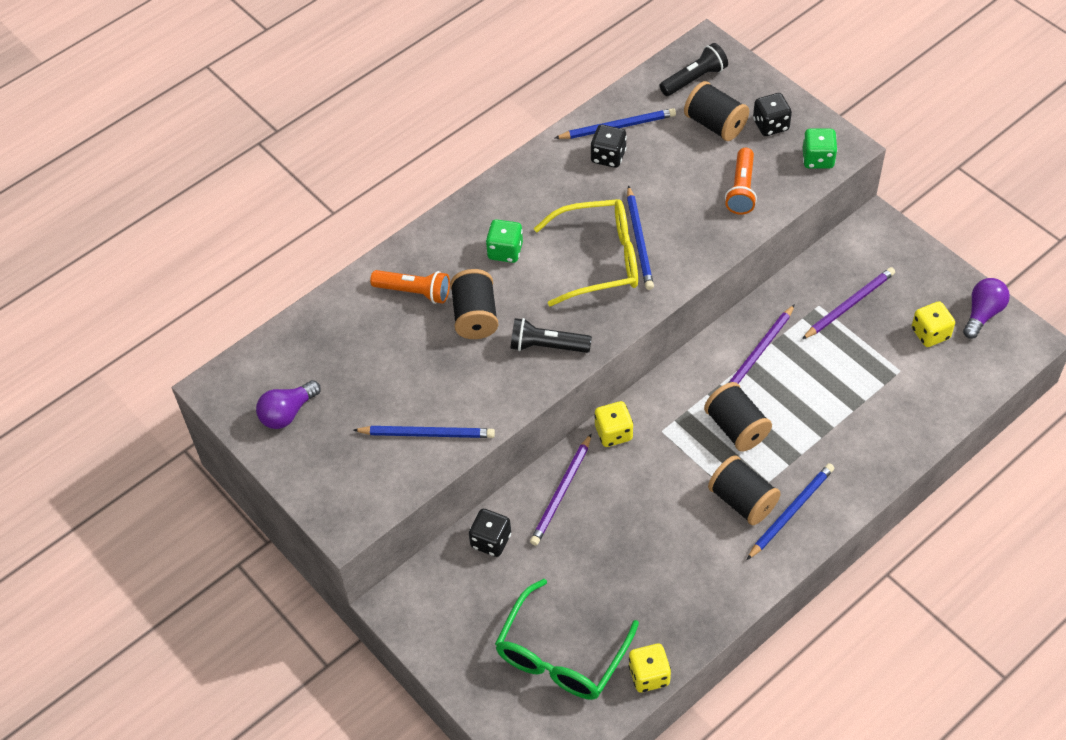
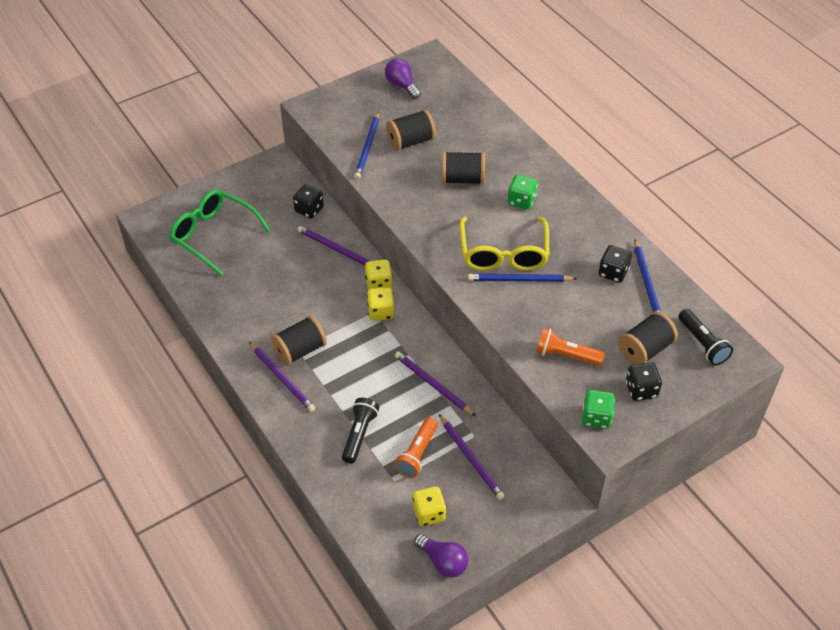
camera: 95 degrees right, 5 degrees down
orange flashlight [370,270,450,304] -> orange flashlight moved to [394,417,438,478]
black flashlight [511,318,592,353] -> black flashlight moved to [342,398,379,463]
yellow dice [628,644,671,692] -> yellow dice moved to [367,287,395,321]
black spool [704,382,772,451] -> black spool moved to [386,109,436,151]
blue pencil [747,463,834,560] -> purple pencil [249,342,315,412]

